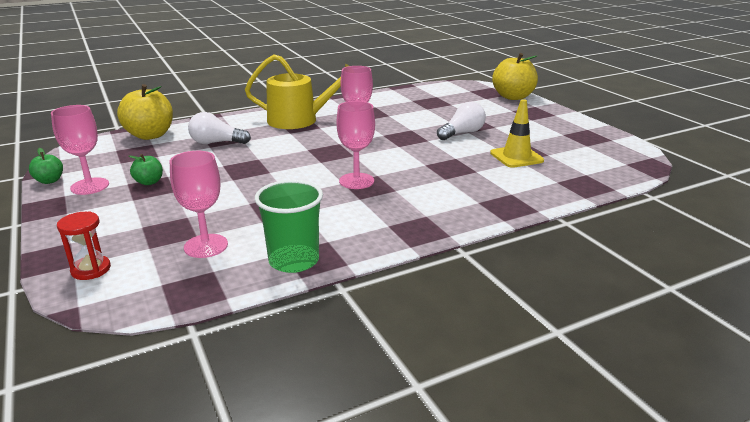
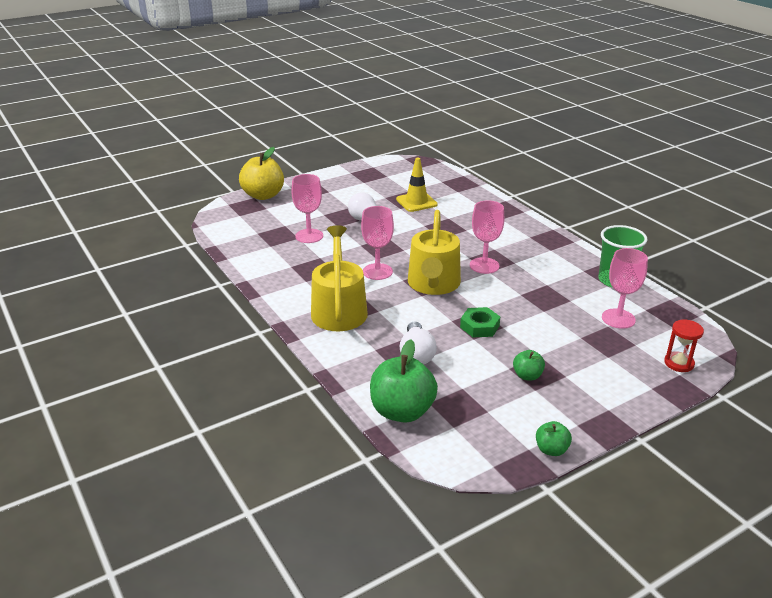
camera: 95 degrees left, 5 degrees up
pink goblet [51,105,109,195] -> pink goblet moved to [291,174,323,243]
yellow apple [117,84,173,140] -> green apple [370,339,438,423]
none -> yellow watering can [408,210,461,295]
none -> green nut [460,307,500,337]

